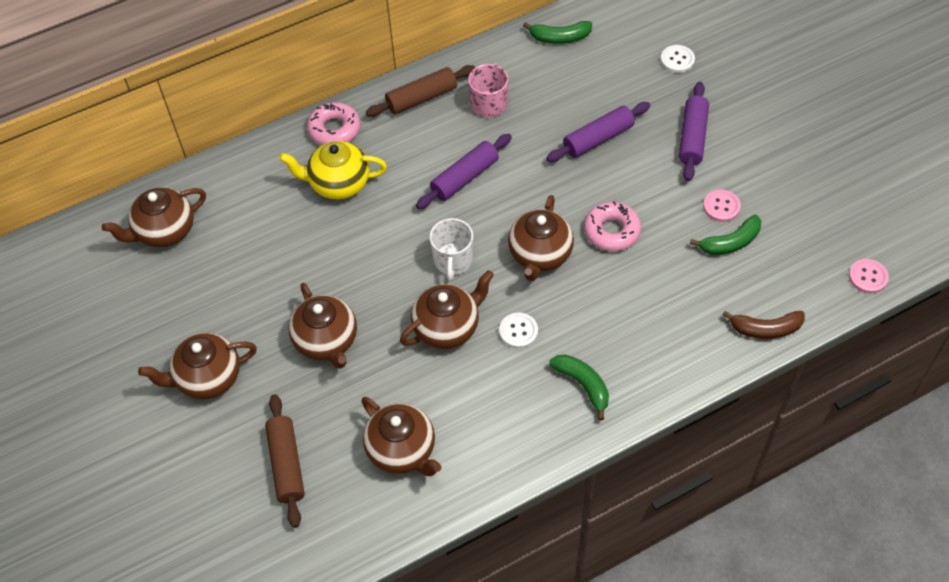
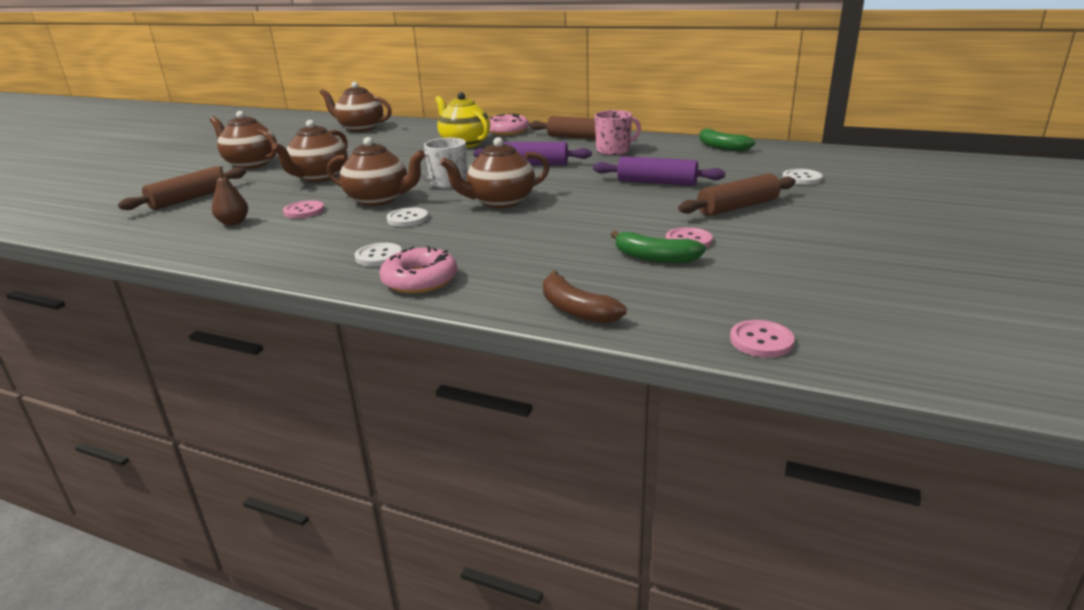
camera: 50 degrees right, 30 degrees down
brown teapot [361,397,442,476] -> brown pear [212,167,248,225]
green banana [549,354,609,420] -> white button [355,243,402,267]
pink donut [584,201,641,251] -> pink donut moved to [380,246,457,294]
purple rolling pin [679,82,709,181] -> brown rolling pin [678,173,796,216]
none -> pink button [283,200,324,219]

